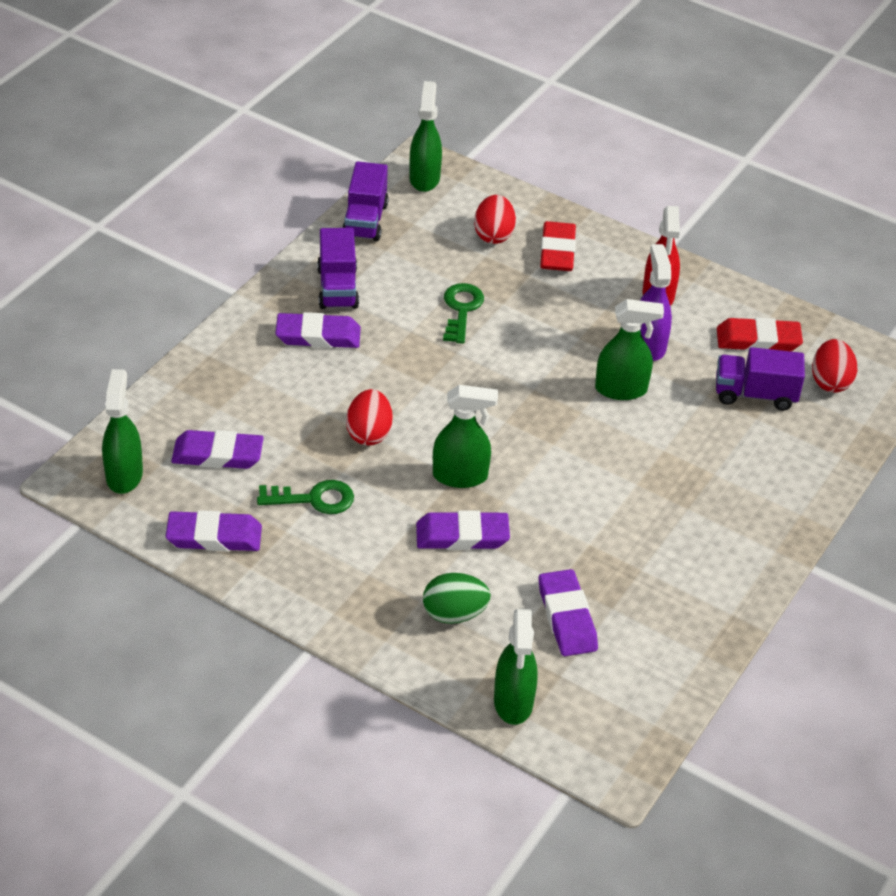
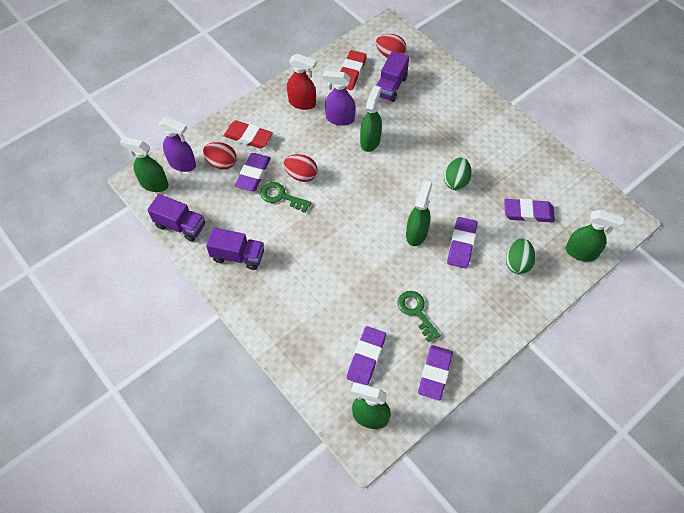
camera: 70 degrees left, 15 degrees up
green key [257,480,354,514] -> green key turned 45 degrees counterclockwise [397,291,441,342]
purple eraser [275,312,361,348] -> purple eraser moved to [235,153,271,191]
red egg [346,389,393,446] -> red egg moved to [284,154,317,182]
none -> purple spray bottle [159,117,196,172]
none -> green egg [444,157,472,190]

